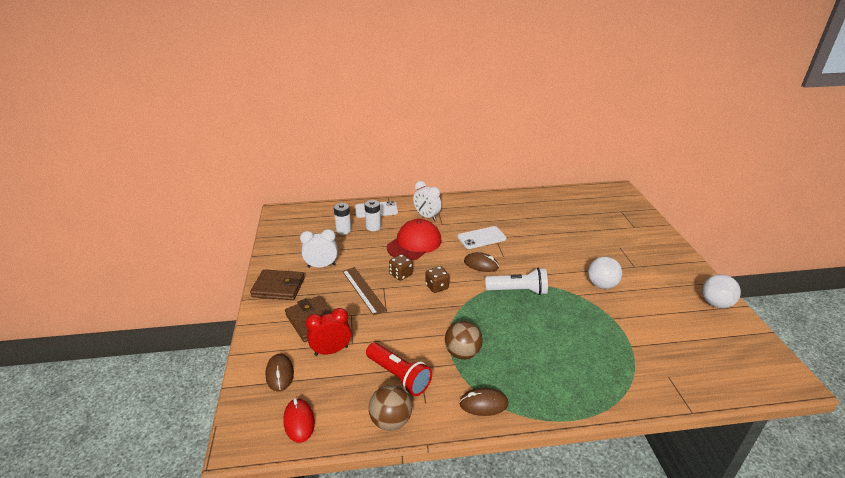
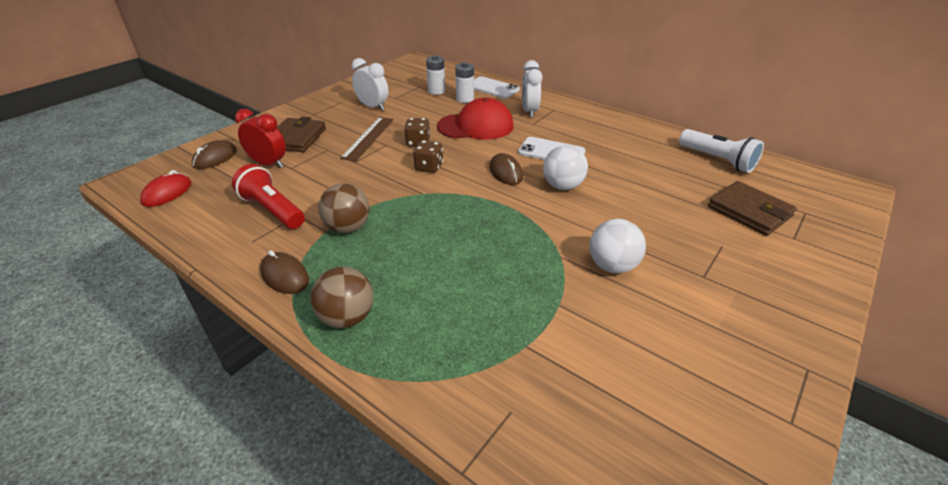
camera: 45 degrees right, 5 degrees up
brown wallet [250,269,305,300] -> brown wallet moved to [708,181,797,236]
red flashlight [366,343,432,396] -> red flashlight turned 135 degrees clockwise [232,164,305,229]
brown ball [369,385,412,431] -> brown ball moved to [310,267,373,328]
white flashlight [485,268,548,295] -> white flashlight moved to [679,129,764,173]
white ball [702,274,741,308] -> white ball moved to [543,145,588,190]

